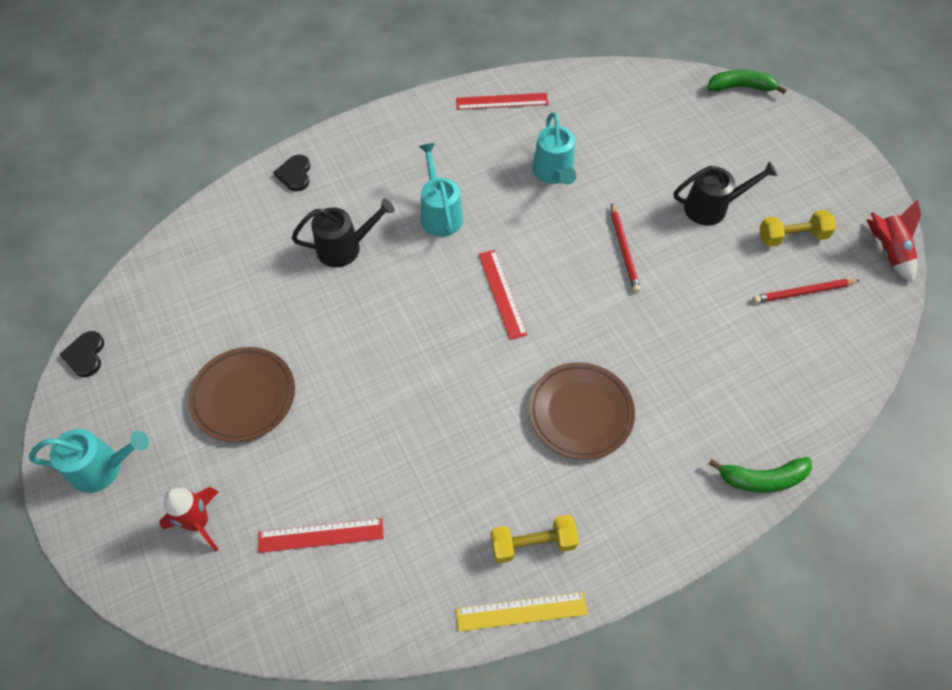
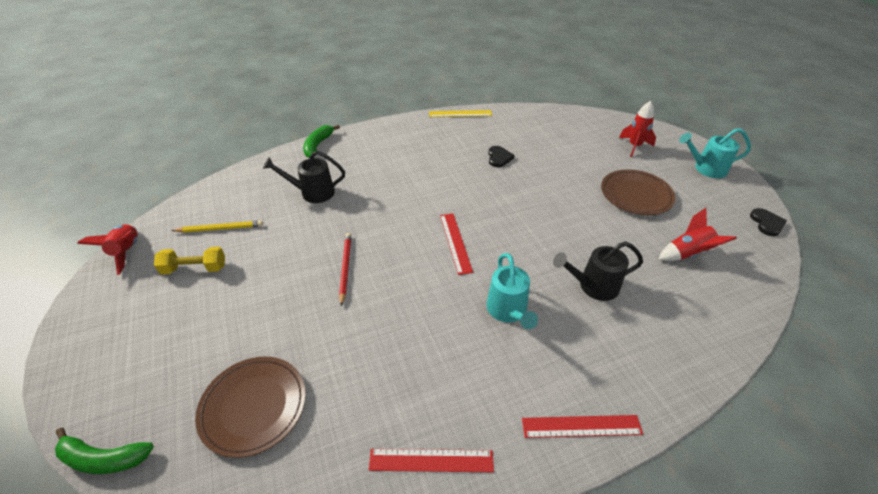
camera: 175 degrees left, 15 degrees down
red ruler [258,518,384,553] -> red ruler moved to [522,415,643,438]
black heart [273,155,310,191] -> black heart moved to [488,146,515,167]
yellow dumbbell [490,515,579,563] -> none
brown plate [529,362,635,460] -> brown plate moved to [195,356,306,458]
turquoise watering can [533,112,576,185] -> none
black watering can [674,161,778,226] -> black watering can moved to [263,151,345,203]
green banana [709,457,812,493] -> green banana turned 75 degrees counterclockwise [303,125,340,158]
red pencil [753,279,860,303] -> yellow pencil [171,221,263,233]
none -> red rocket [659,208,737,261]

